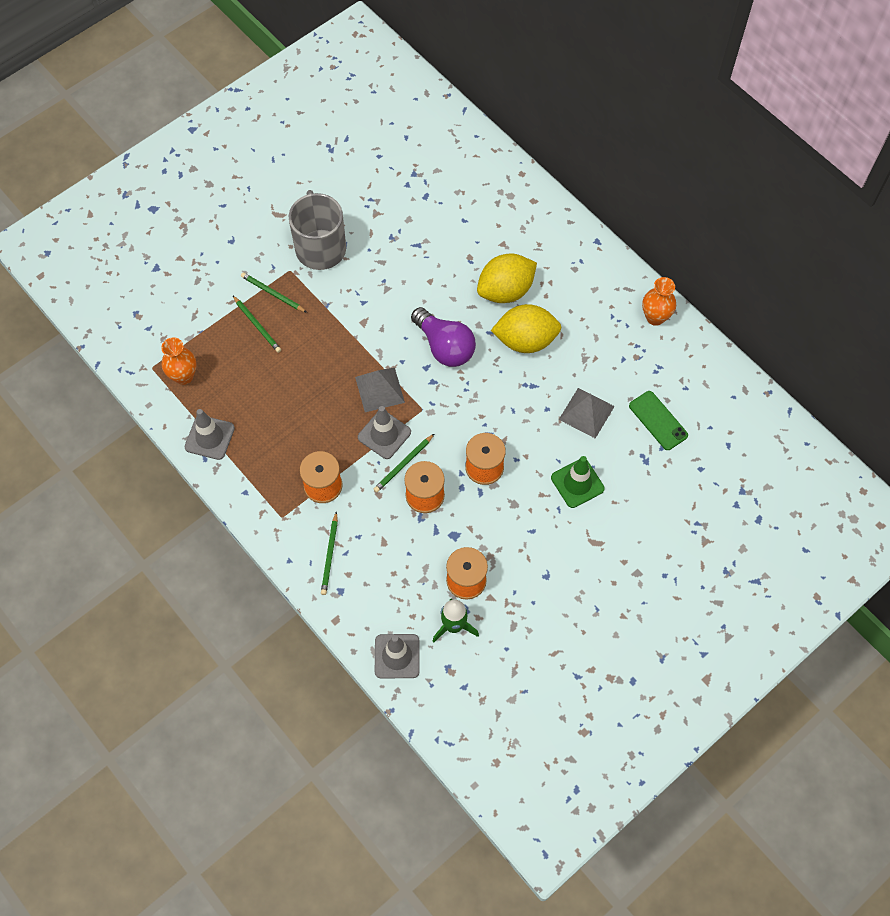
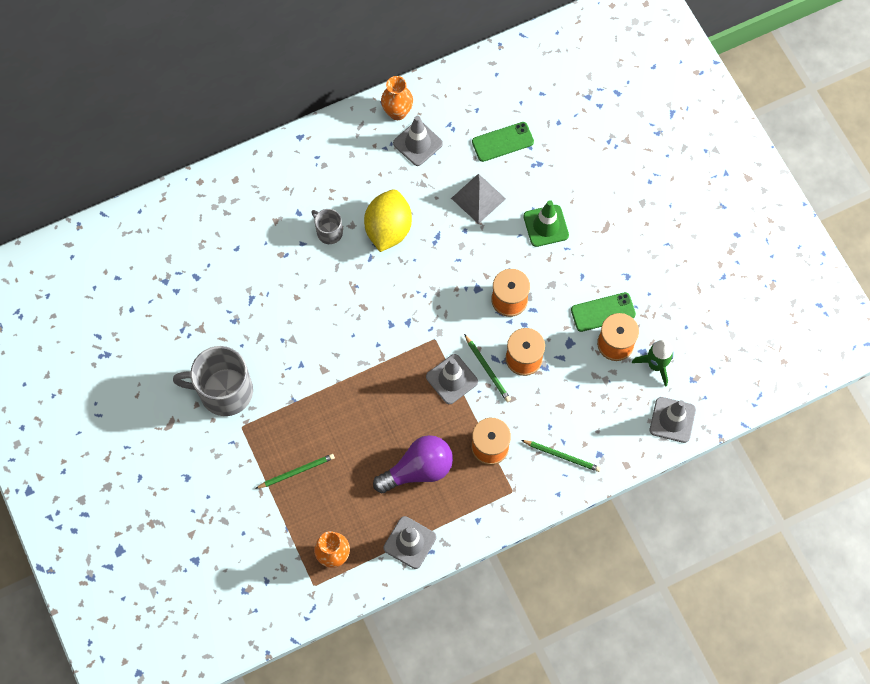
camera: 75 degrees left, 5 degrees up
green pencil [241,272,307,313] -> none
grey pyramid [355,368,405,412] -> none
purple light bulb [411,307,476,367] -> purple light bulb moved to [373,435,453,493]
yellow lemon [477,254,537,303] -> grey mug [311,209,343,244]
none -> grey traffic cone [393,116,443,166]
none -> green phone [571,292,636,332]

